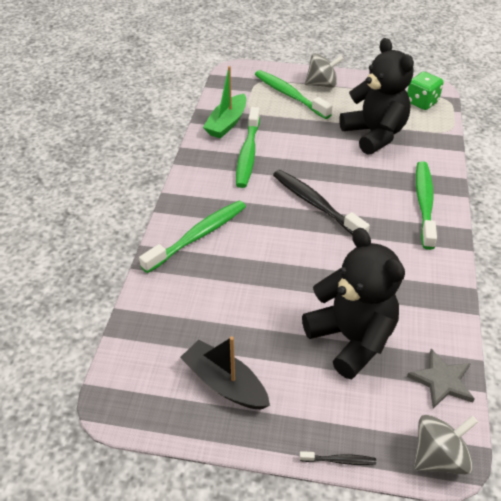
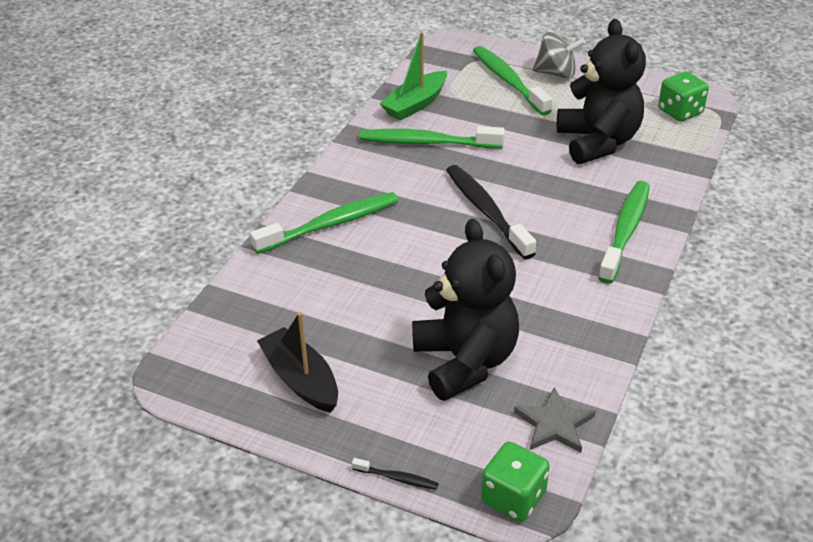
camera: 15 degrees right, 5 degrees down
green toothbrush [236,107,260,188] -> green toothbrush turned 75 degrees clockwise [360,126,505,149]
grey spinning top [414,415,478,475] -> green dice [481,442,550,522]

